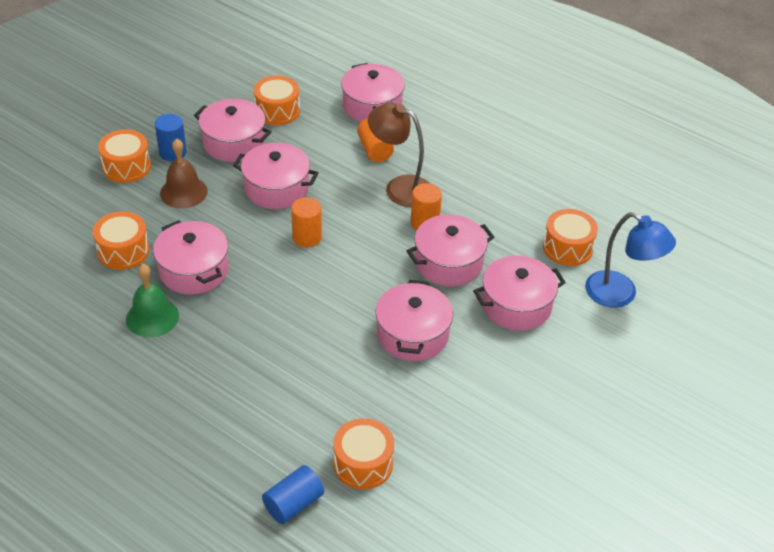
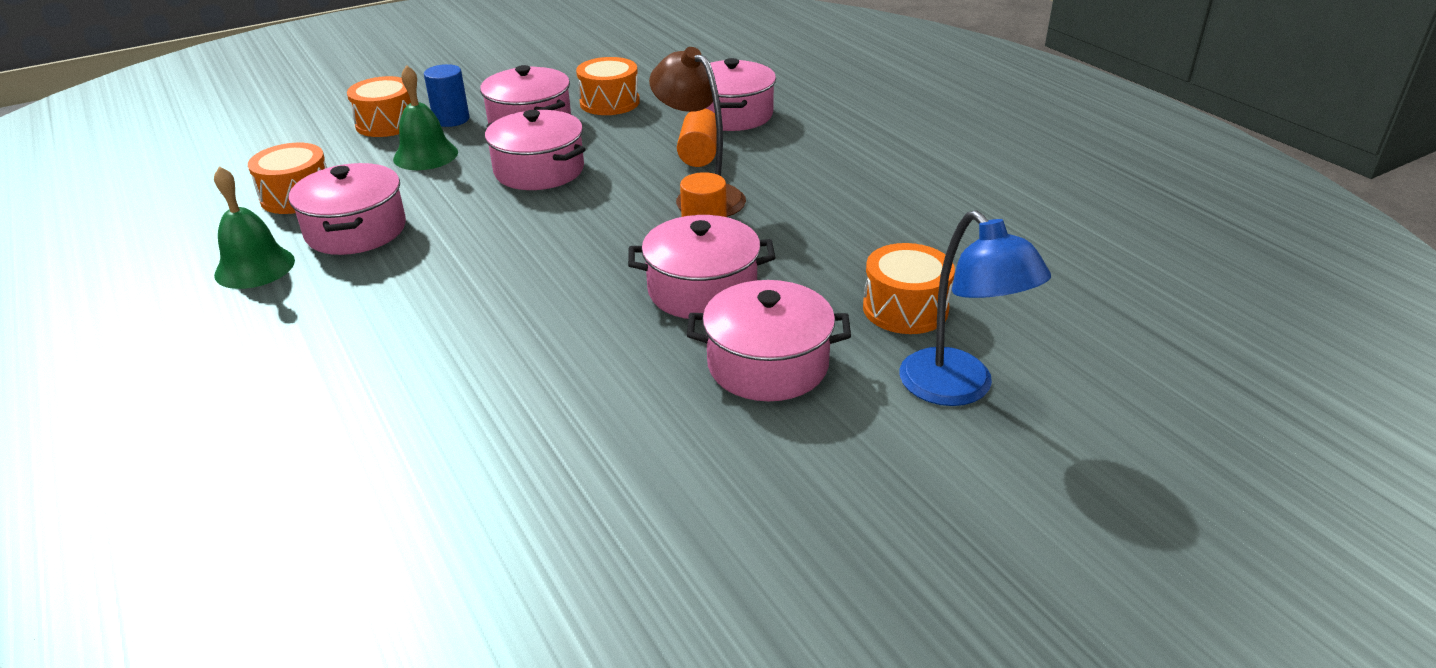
camera: 25 degrees right, 10 degrees down
brown bell [160,139,208,208] -> green bell [393,65,458,170]
blue cylinder [262,465,324,524] -> none
orange cylinder [291,197,322,247] -> none
orange drum [333,418,394,489] -> none
pink pot [375,280,453,361] -> none

